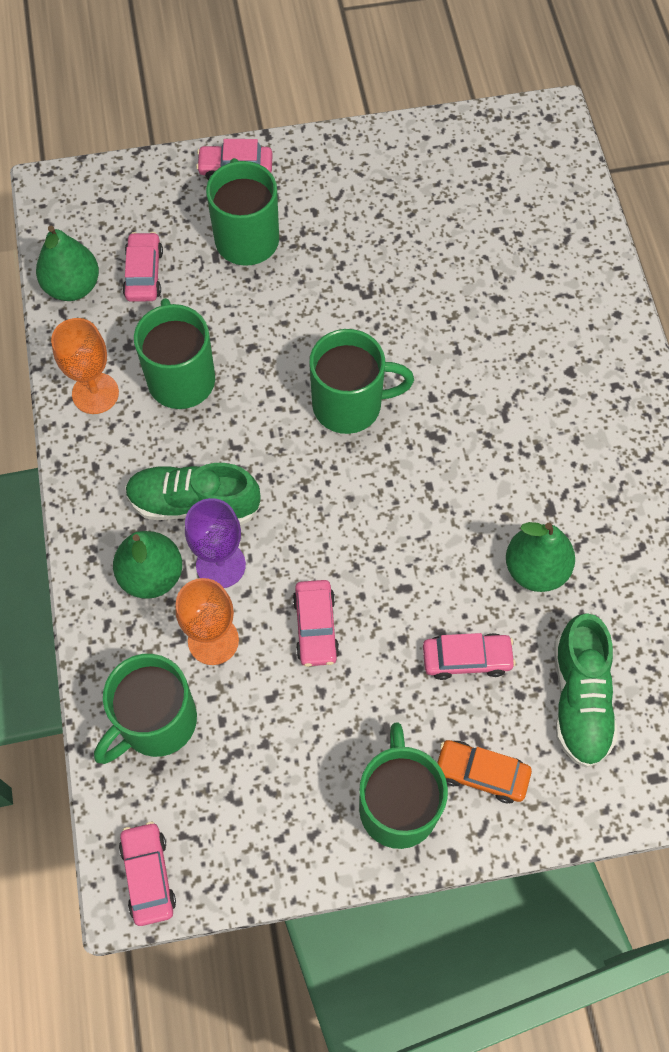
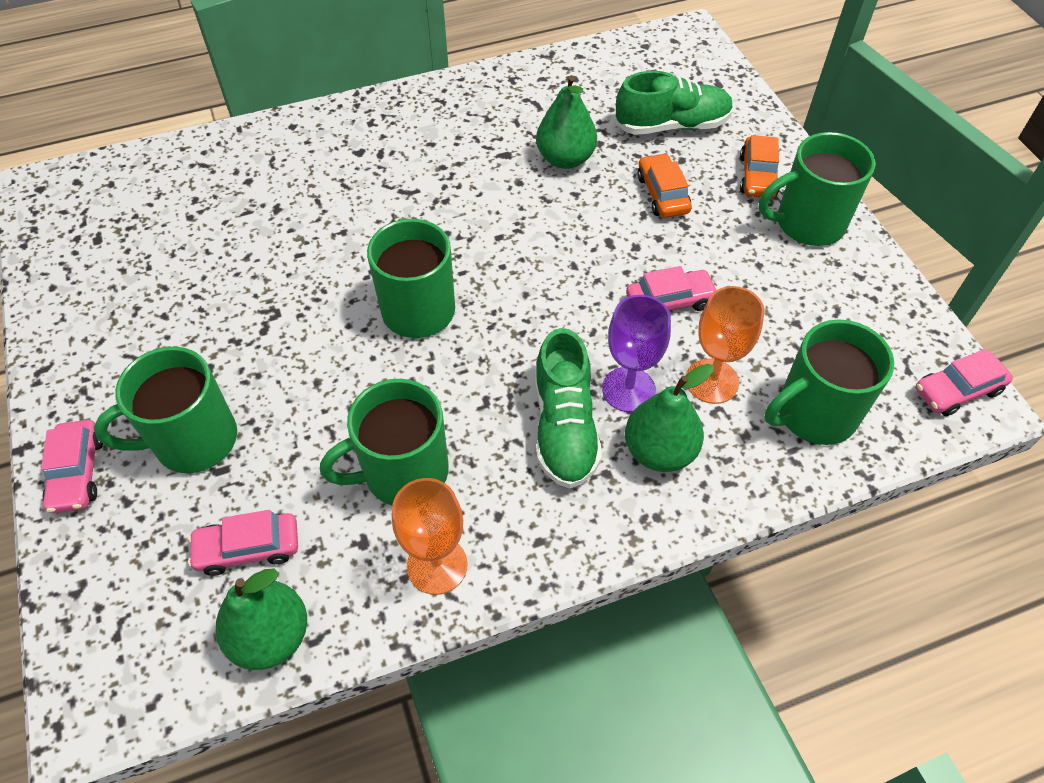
camera: 100 degrees left, 10 degrees down
green mug [94,654,197,764] -> green mug turned 120 degrees clockwise [765,319,894,445]
pink car [423,633,516,680] -> orange car [637,153,692,218]

